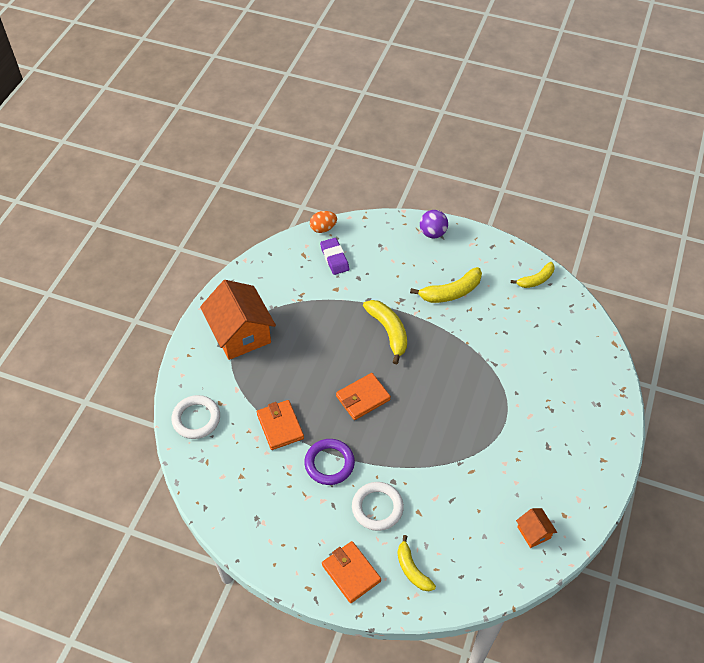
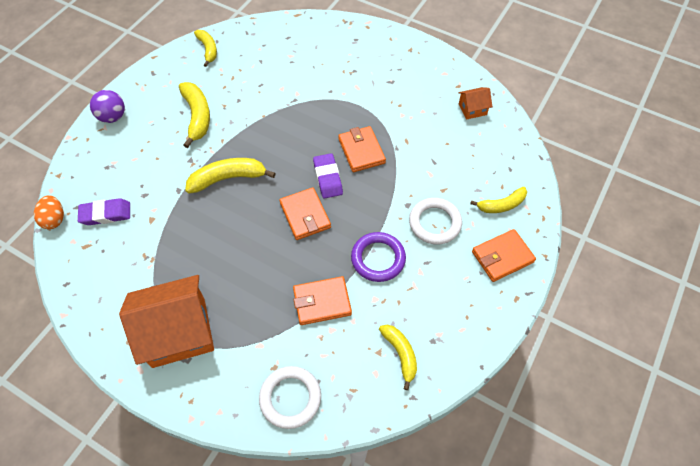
camera: 80 degrees left, 5 degrees up
none -> purple eraser [313,153,343,199]
none -> orange wallet [338,126,386,172]
none -> yellow banana [379,325,417,390]

